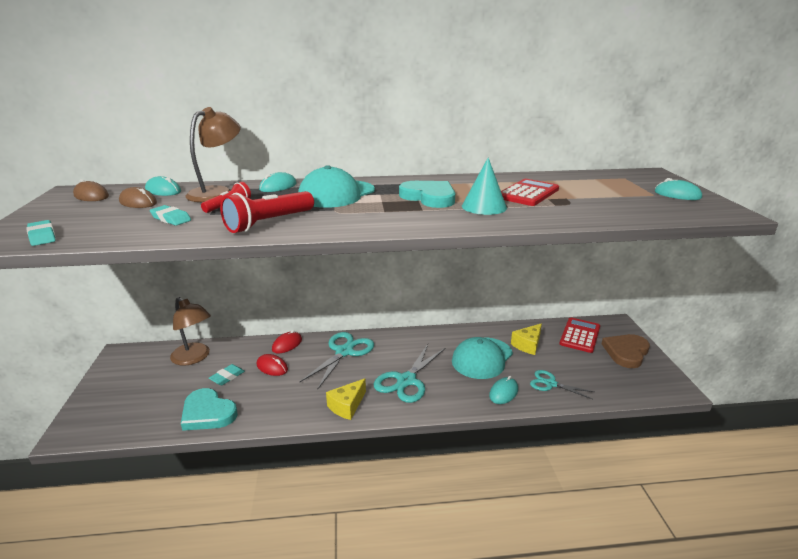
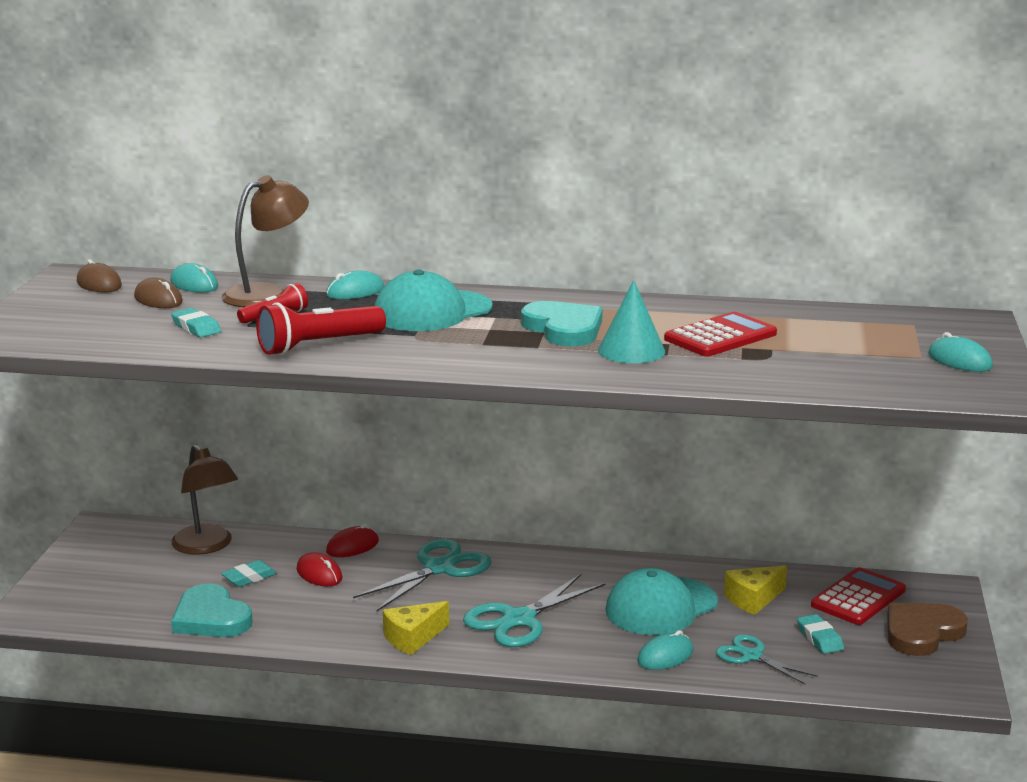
camera: 15 degrees right, 5 degrees down
turquoise eraser [26,220,56,246] -> turquoise eraser moved to [797,614,844,654]

